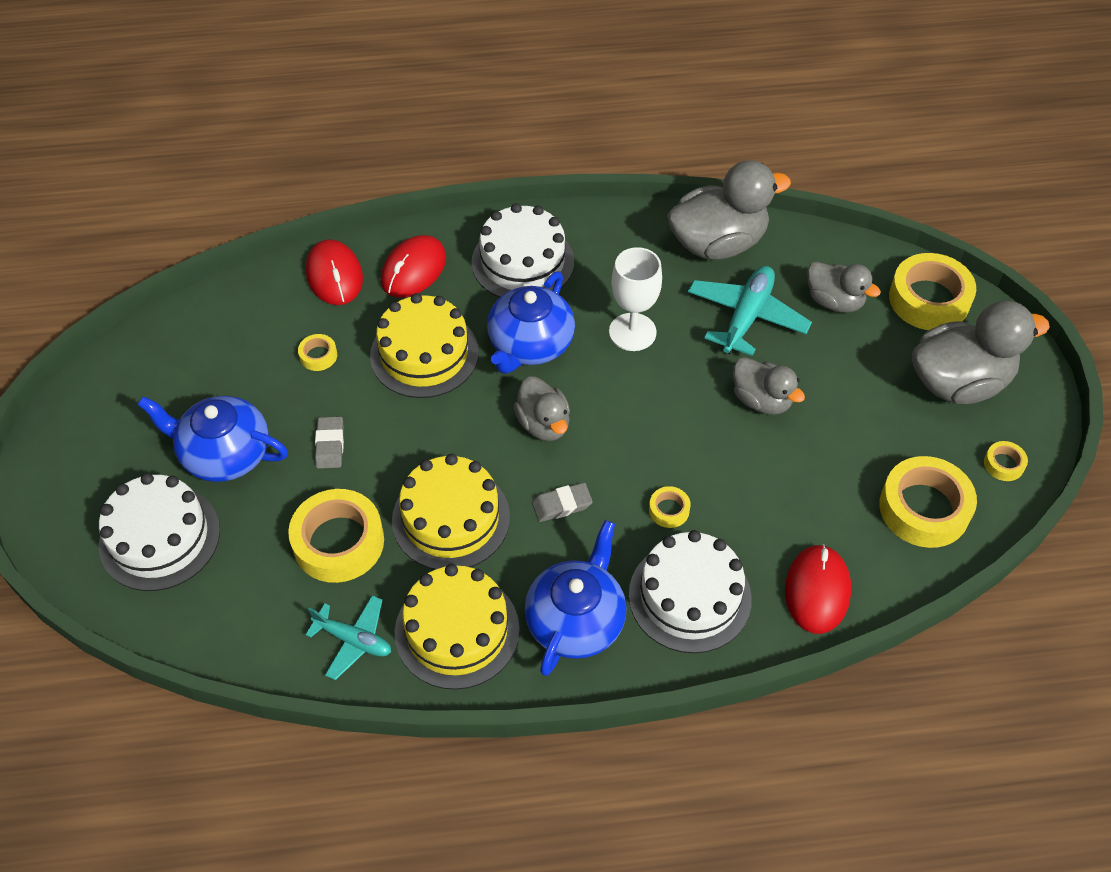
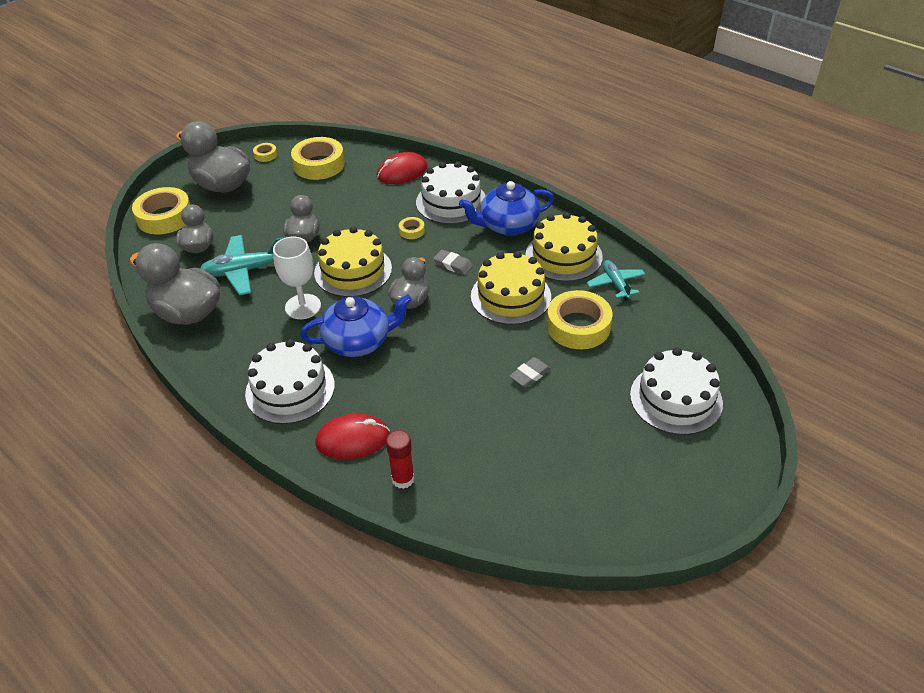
camera: 130 degrees left, 10 degrees down
blue teapot [138,396,288,482] -> none
yellow tape [298,334,337,371] -> none
red mouse [306,239,363,305] -> red glue stick [386,430,414,489]
yellow cake [370,293,478,398] -> yellow cake moved to [314,227,392,297]

